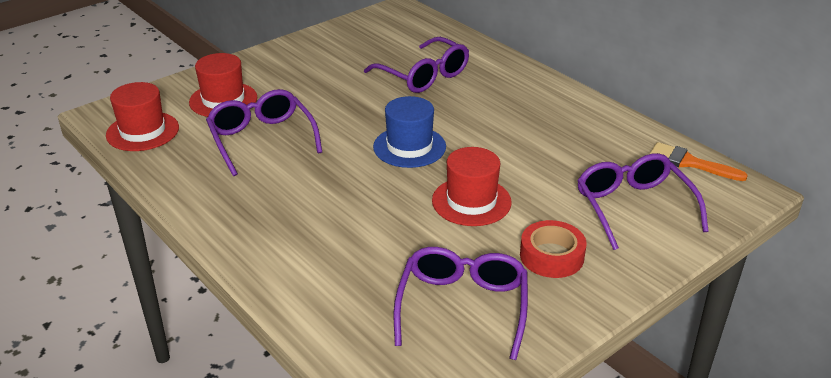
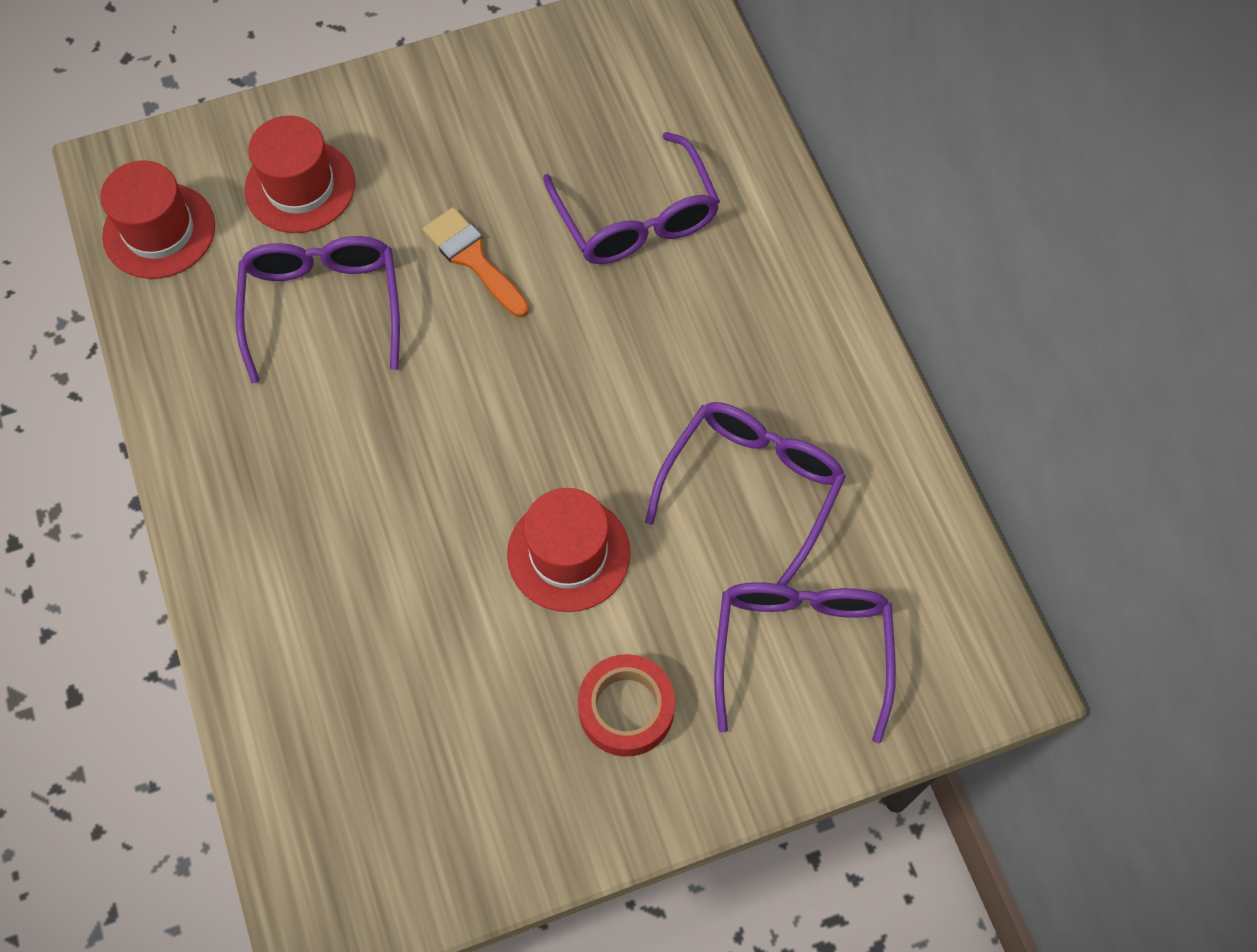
camera: 20 degrees right, 30 degrees up
blue hat [373,96,446,168] -> none
purple glasses [394,247,528,360] -> purple glasses moved to [645,402,846,586]
orange brush [650,142,748,181] -> orange brush moved to [423,207,529,317]

